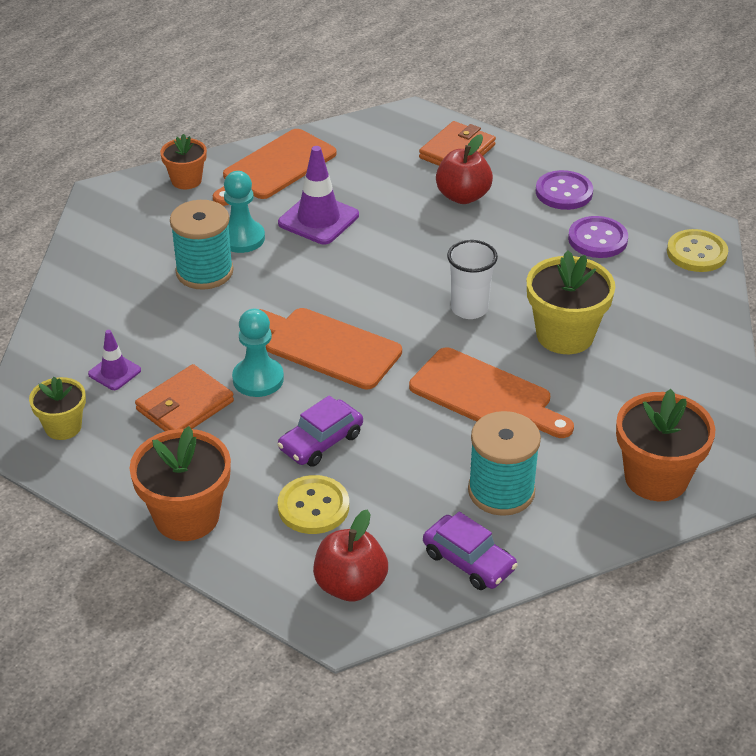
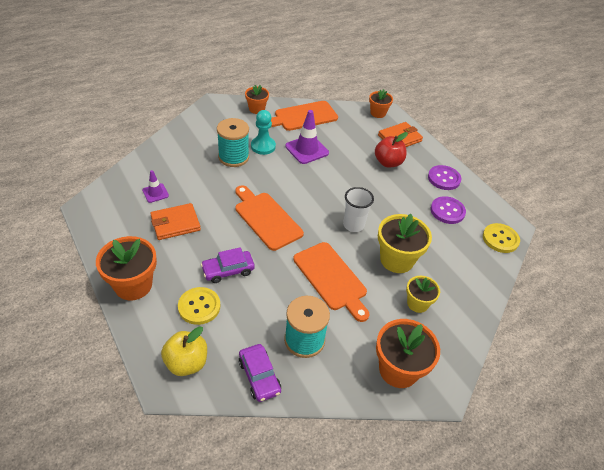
camera: 20 degrees right, 5 degrees up
yellow flower pot [29,377,86,440] -> yellow flower pot moved to [406,276,440,313]
turquoise pawn [232,309,284,397] -> none
red apple [313,509,388,602] -> yellow apple [161,326,207,376]
none -> orange flower pot [369,89,393,118]

